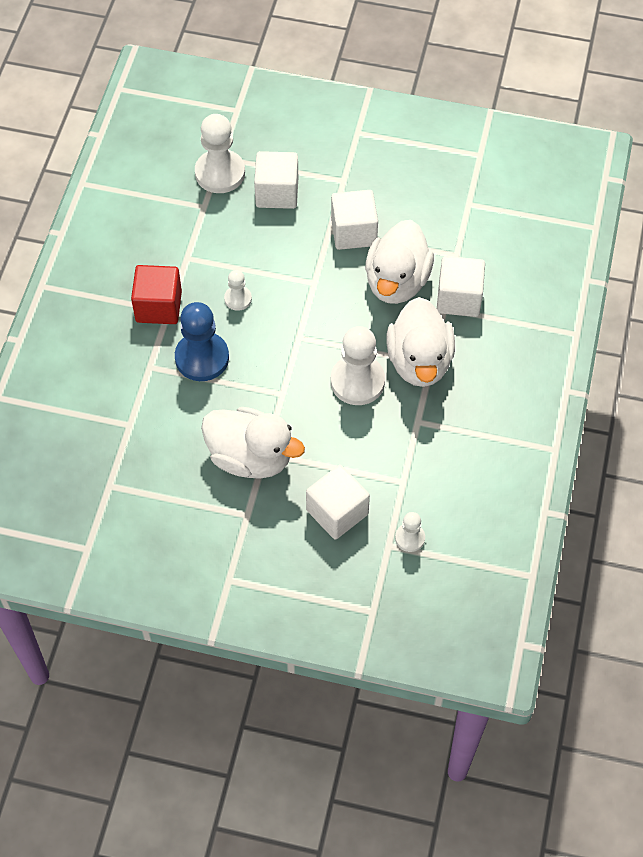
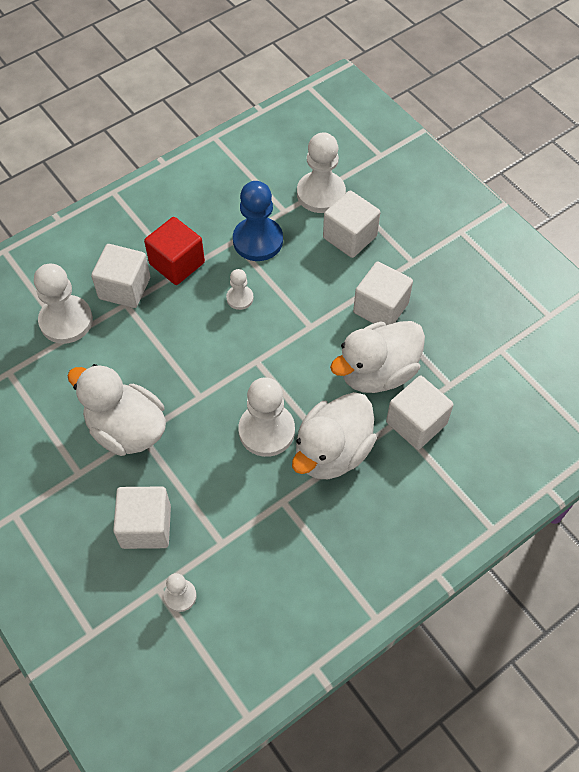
camera: 40 degrees right, 0 degrees up
blue pawn [175,302,229,381] -> blue pawn moved to [233,181,283,261]
white duck [201,407,305,479] -> white duck turned 150 degrees clockwise [67,364,166,456]
none -> white pawn [34,264,93,344]
none -> white cube [91,244,150,308]

